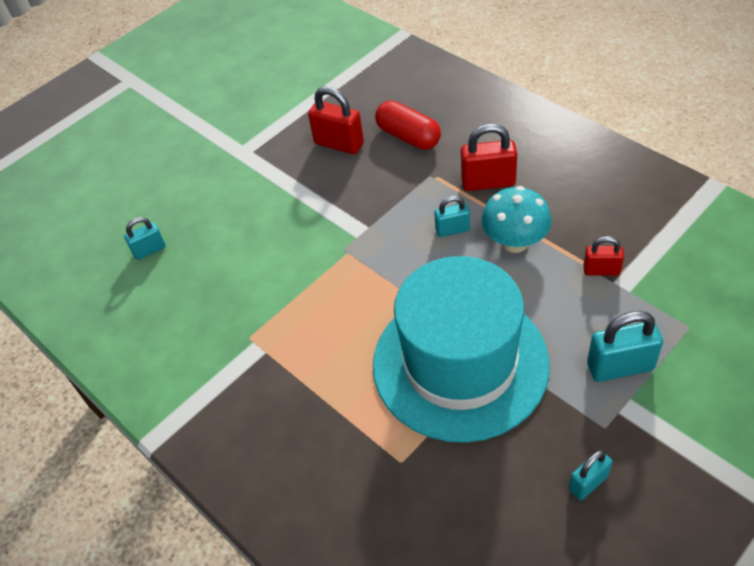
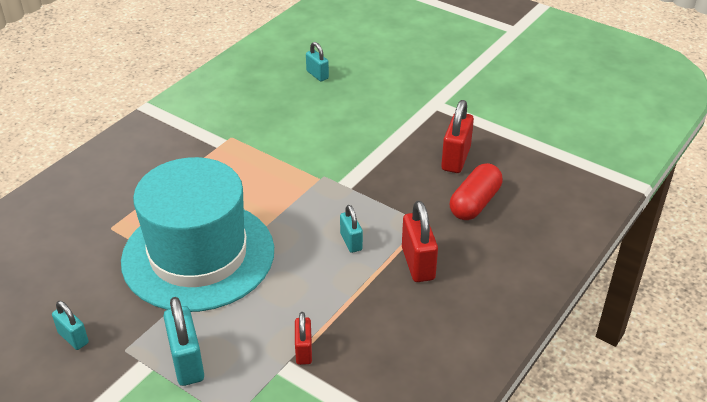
camera: 75 degrees right, 10 degrees down
turquoise mushroom [481,186,552,253] -> none

